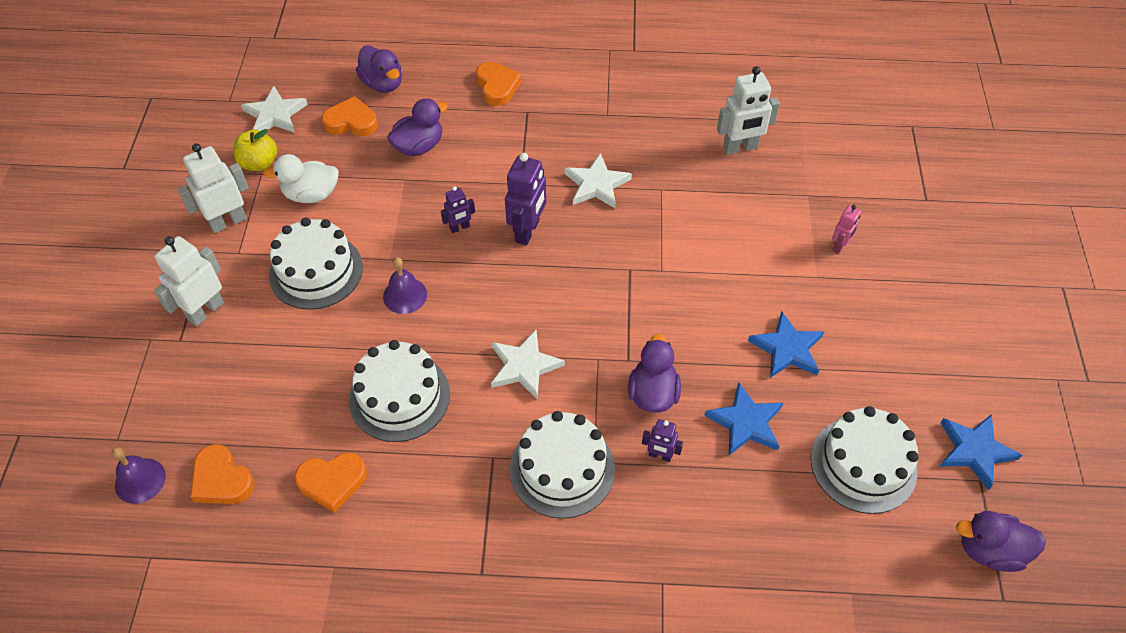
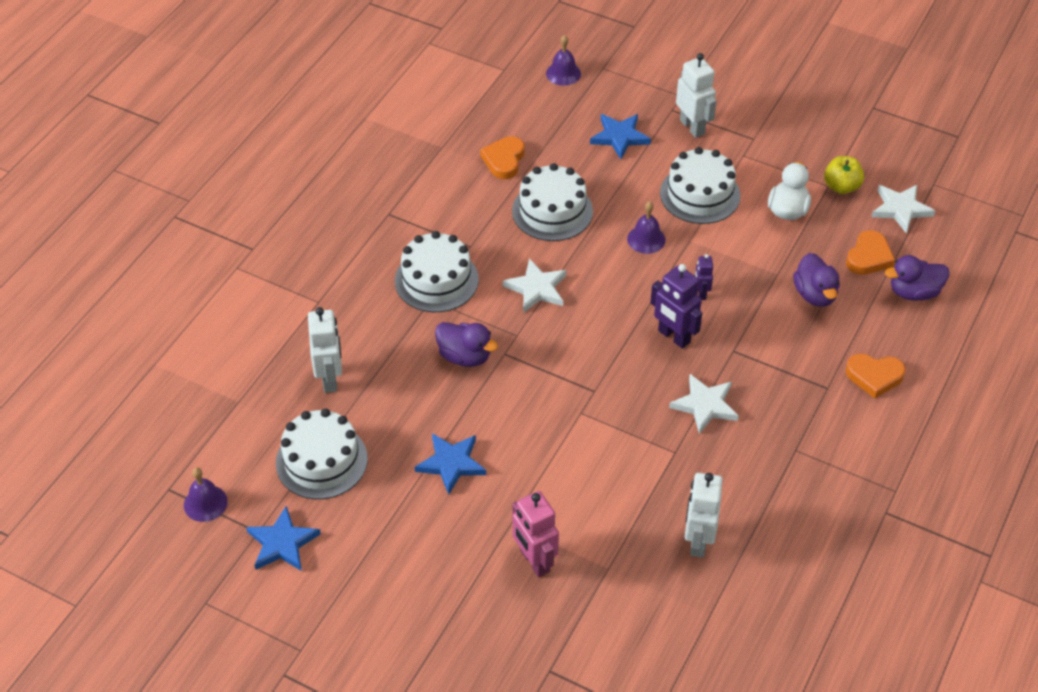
camera: 115 degrees right, 5 degrees down
white robot [178,143,249,233] -> white robot moved to [308,307,342,393]
orange heart [190,444,254,504] -> none
purple robot [642,419,683,462] -> none
blue star [704,382,783,455] -> blue star moved to [590,114,651,159]
pink robot [832,205,861,253] -> pink robot [512,491,559,577], size x1.82
purple duck [956,511,1046,572] -> purple bell [184,467,228,522]

